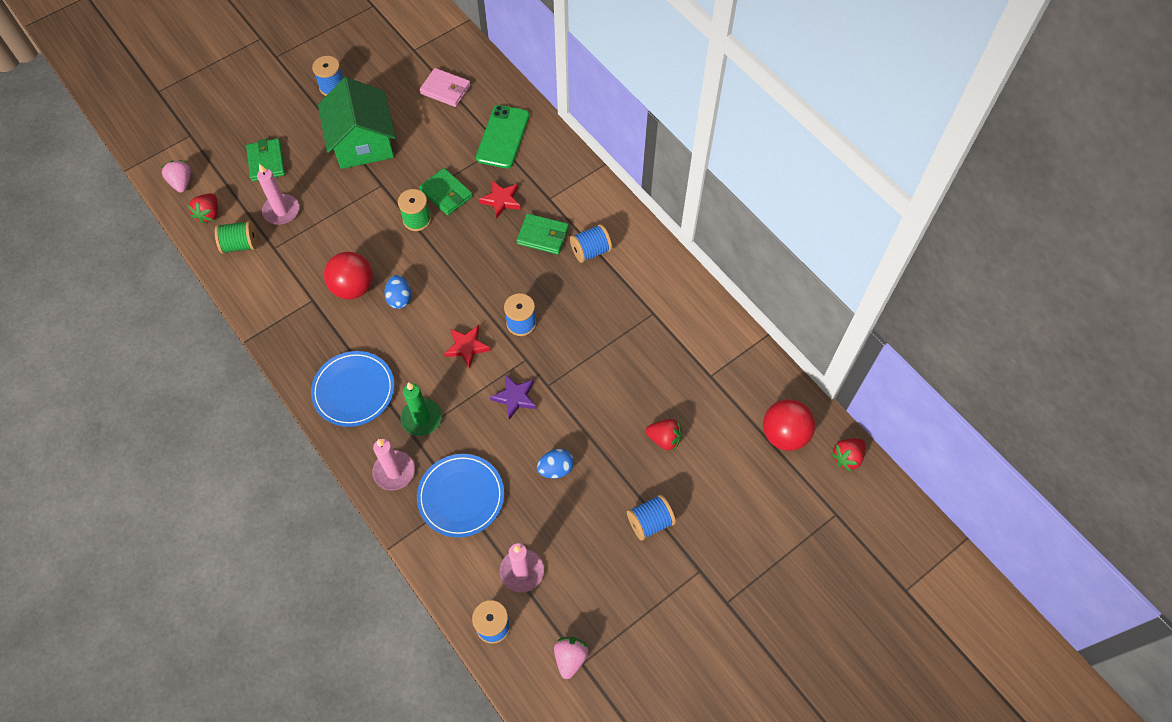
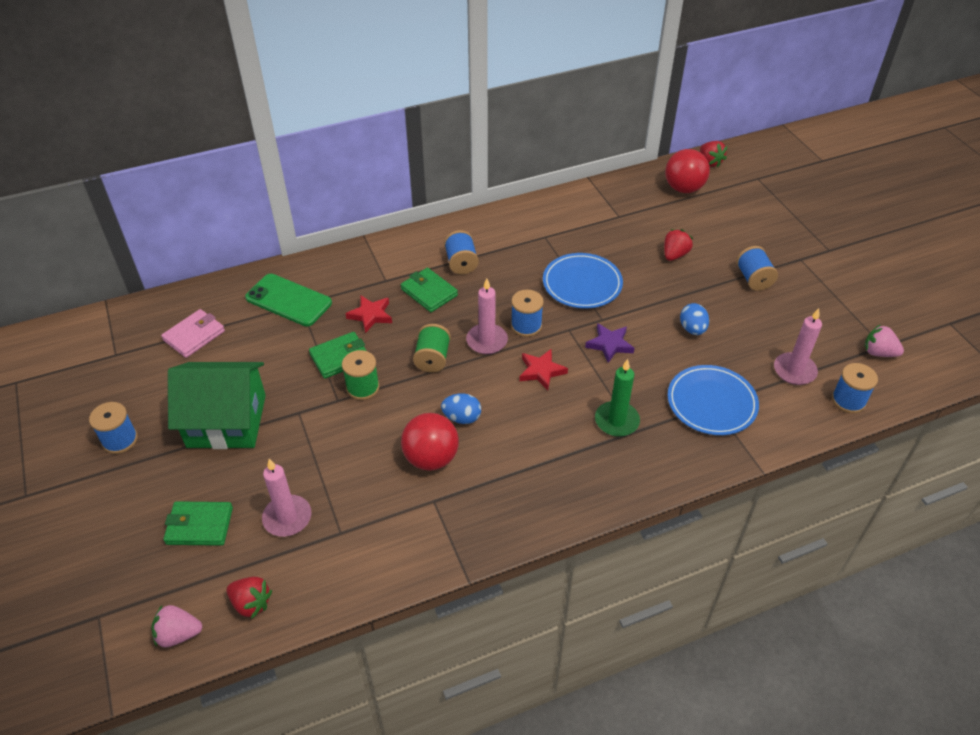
camera: 75 degrees left, 15 degrees down
green spool [215,221,257,254] -> green spool moved to [413,324,451,373]
blue plate [311,351,394,427] -> blue plate moved to [543,253,623,308]
pink candle [372,439,415,491] -> pink candle moved to [466,278,508,354]
green wallet [517,213,569,255] -> green wallet turned 75 degrees counterclockwise [401,268,458,312]

